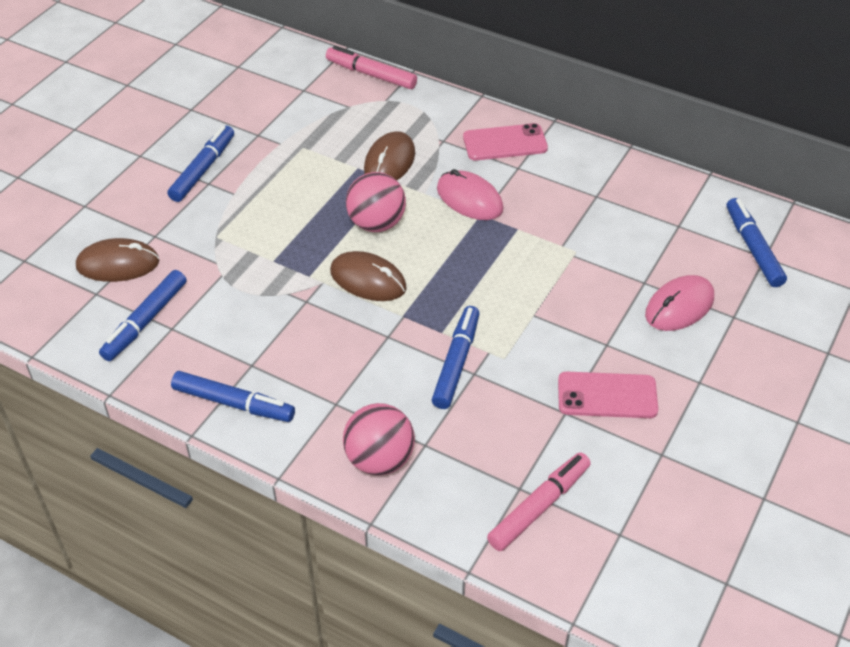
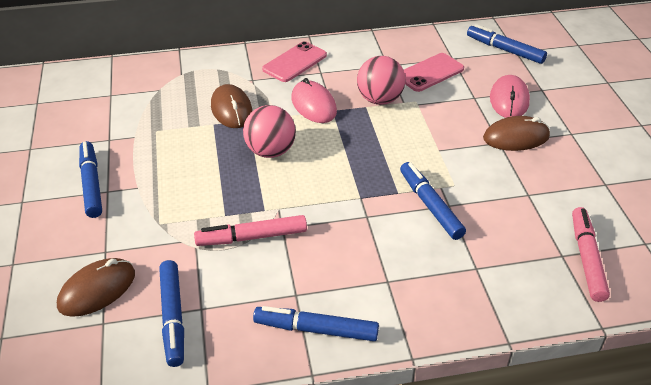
camera: 40 degrees left, 5 degrees down
blue marker [171,371,295,422] -> blue marker turned 150 degrees counterclockwise [253,306,379,341]
pink marker [326,46,417,89] -> pink marker moved to [194,215,307,246]
brown mouse [330,251,407,301] -> brown mouse moved to [483,116,550,151]
pink ball [343,403,415,475] -> pink ball moved to [357,56,405,105]
pink mouse [437,169,504,220] -> pink mouse turned 60 degrees clockwise [292,78,337,123]
pink phone [558,371,658,418] -> pink phone moved to [404,53,464,92]

